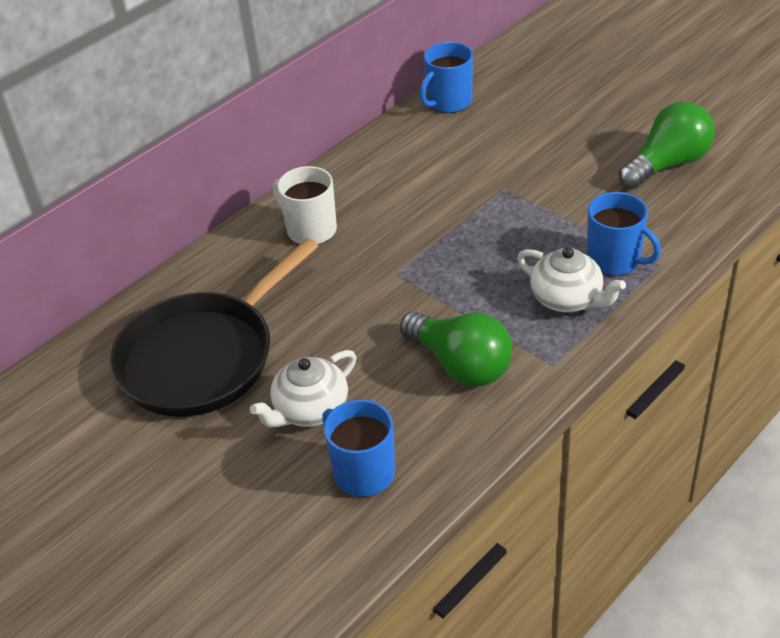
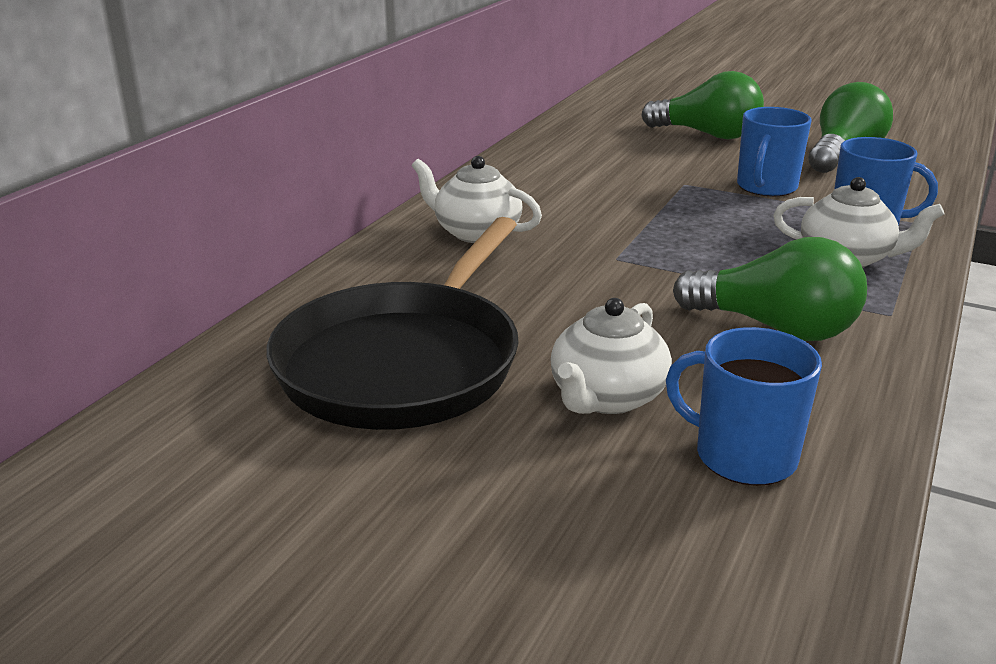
camera: 20 degrees left, 15 degrees down
white mug [273,166,337,245] -> white teapot [412,156,542,243]
blue mug [420,42,473,113] -> blue mug moved to [737,107,812,197]
none -> green light bulb [641,71,764,139]

